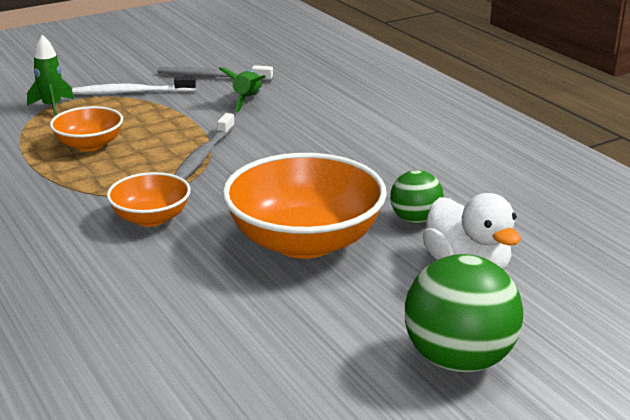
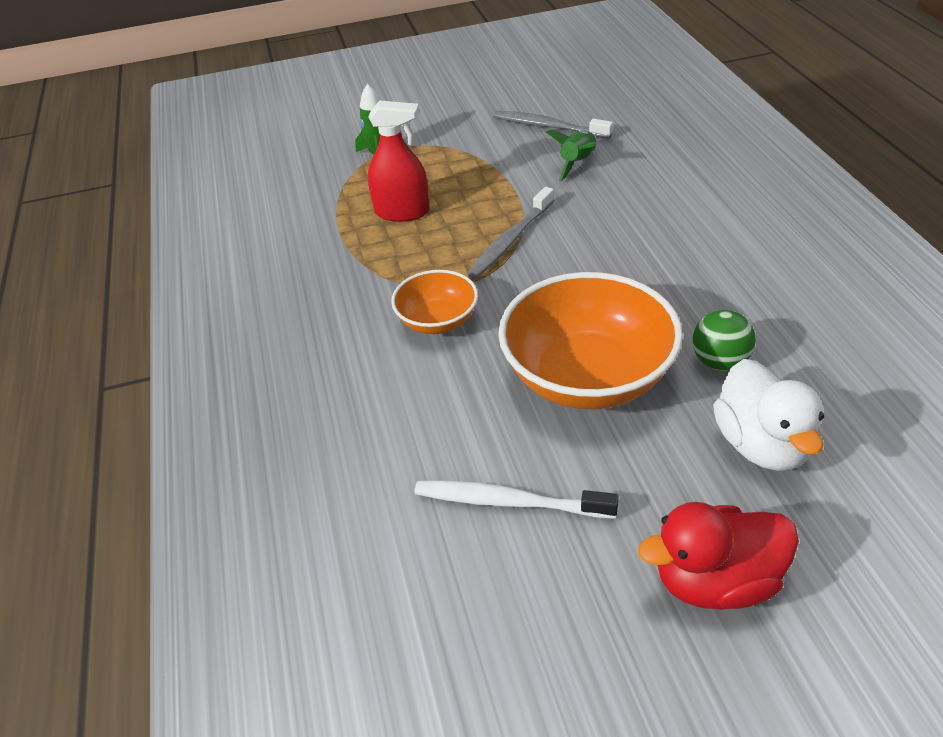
camera: 20 degrees right, 15 degrees up
orange bowl [50,106,123,152] -> red spray bottle [368,101,429,222]
white toothbrush [72,76,196,95] -> white toothbrush moved to [415,481,619,519]
green ball [405,254,523,373] -> red duck [638,502,799,609]

